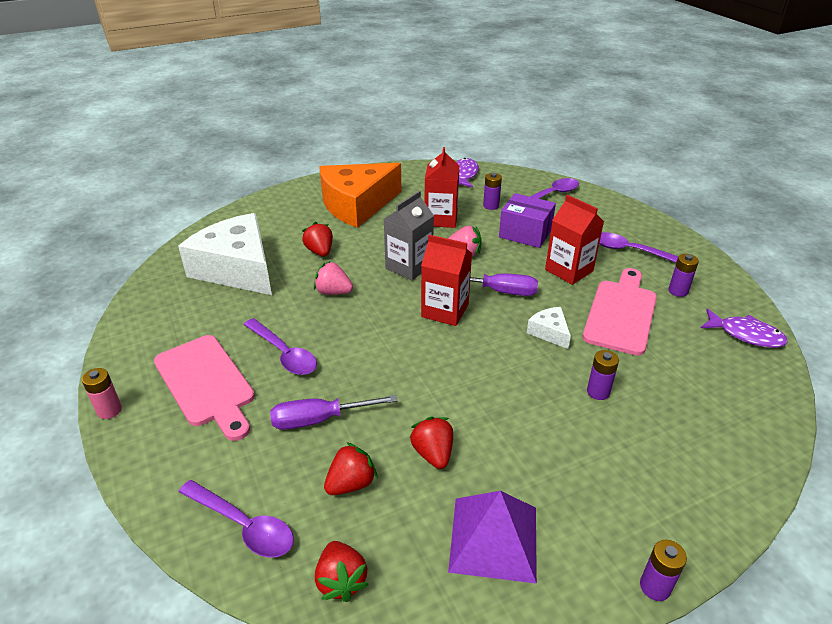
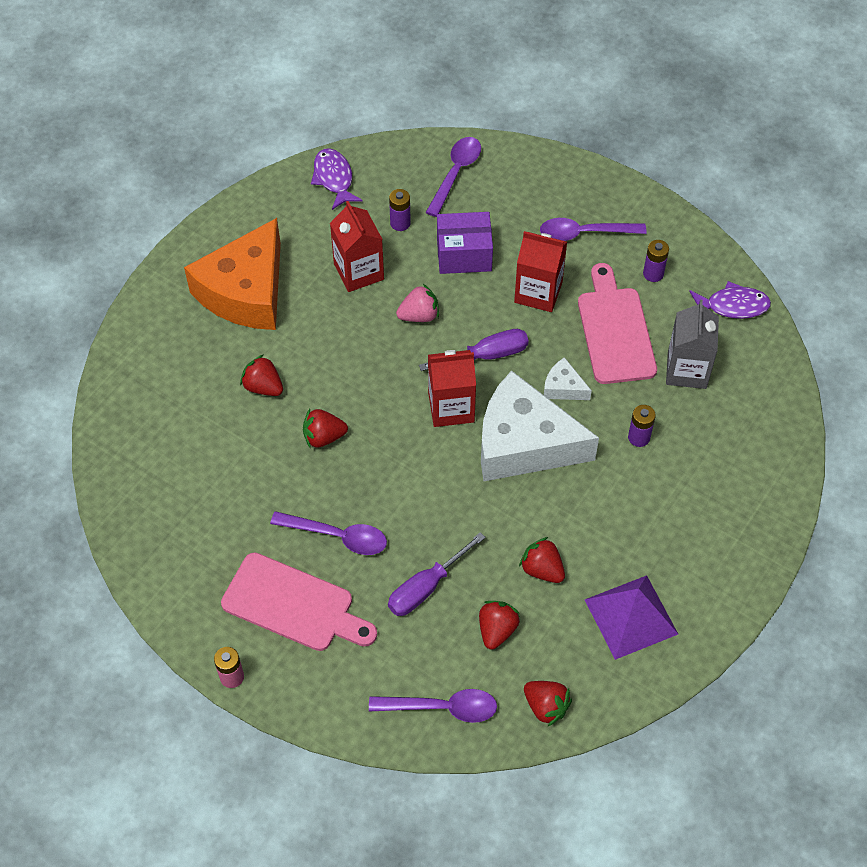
camera: 30 degrees left, 20 degrees up
white cheese [178,213,272,295] -> white cheese moved to [481,370,599,481]
pink strawberry [314,261,353,295] -> red strawberry [303,409,348,448]
grey carton [384,191,434,280] -> grey carton moved to [666,300,719,389]
purple battery [640,540,687,601] -> none

